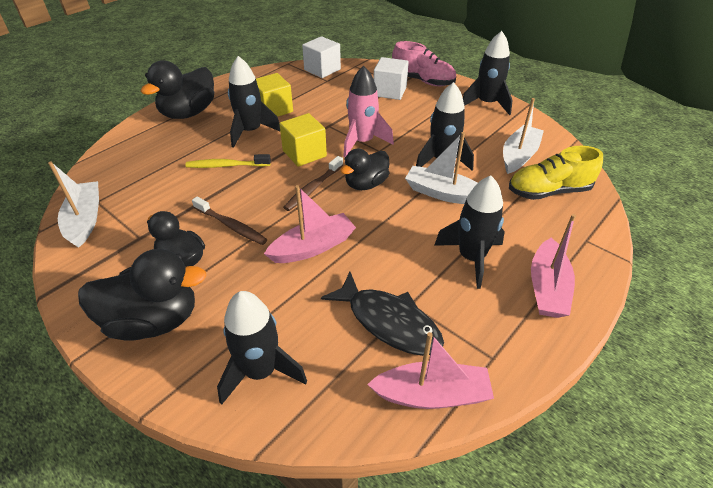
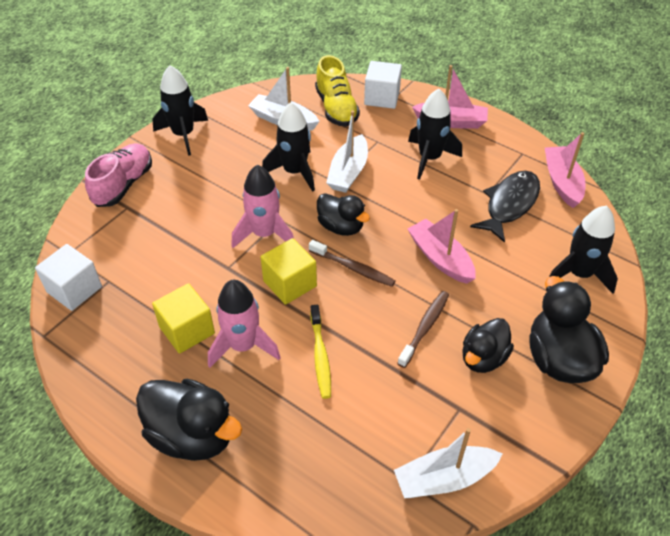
camera: 95 degrees left, 5 degrees up
black rocket [228,56,280,148] -> pink rocket [208,280,281,368]
white cube [374,57,409,100] -> white cube moved to [364,61,402,109]

